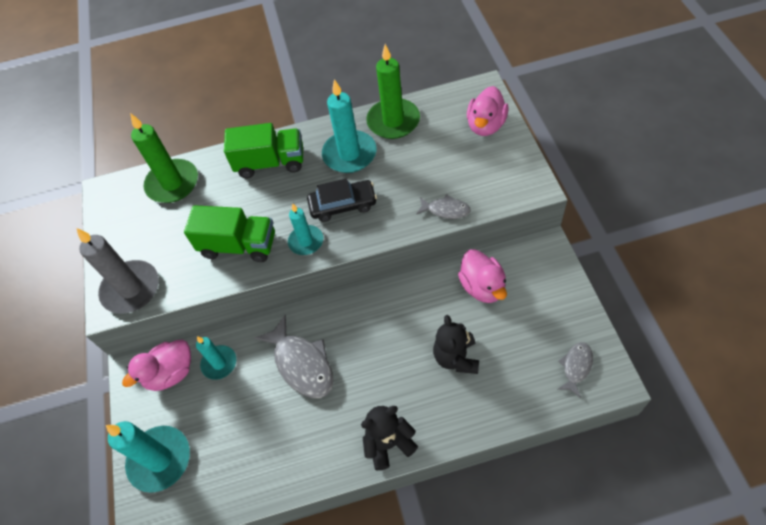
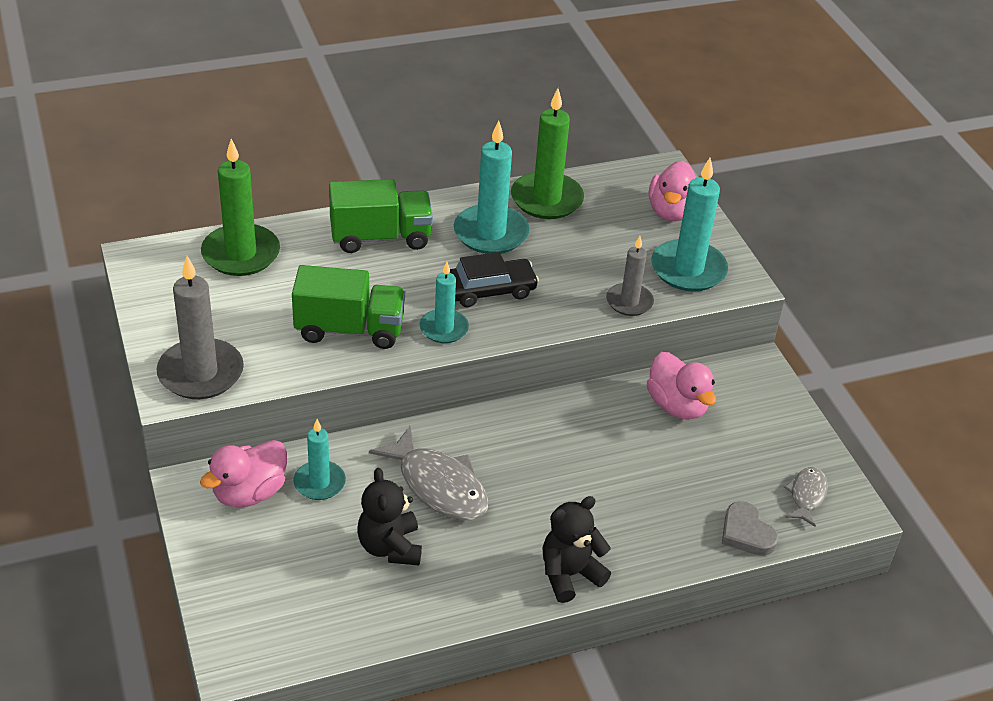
camera: 15 degrees left, 15 degrees down
turquoise candle [106,421,190,493] -> turquoise candle moved to [651,158,728,292]
grey fish [416,195,471,219] -> grey candle [606,236,654,316]
black teddy bear [433,315,479,374] -> black teddy bear moved to [357,468,422,565]
none -> grey heart [722,501,778,556]

